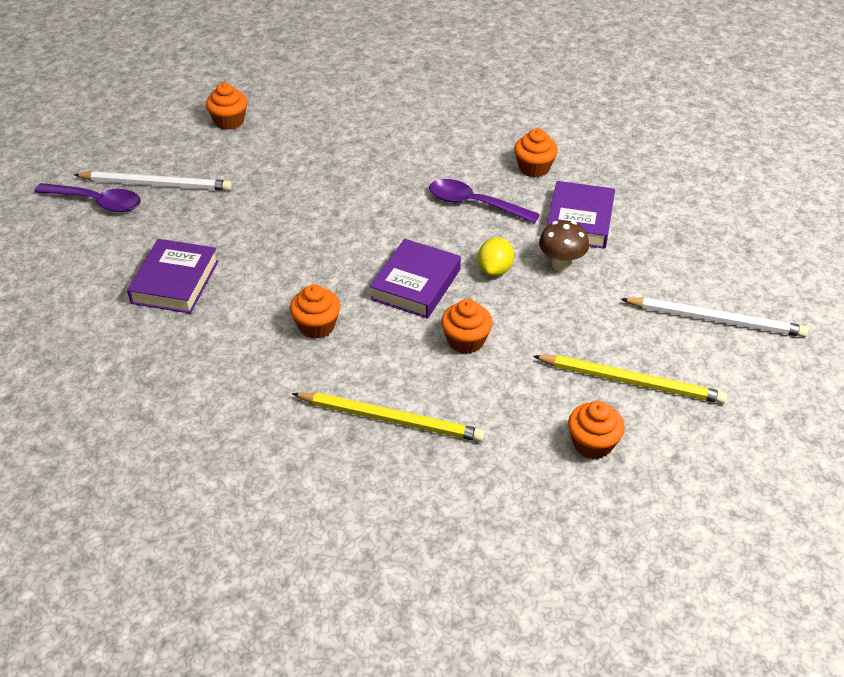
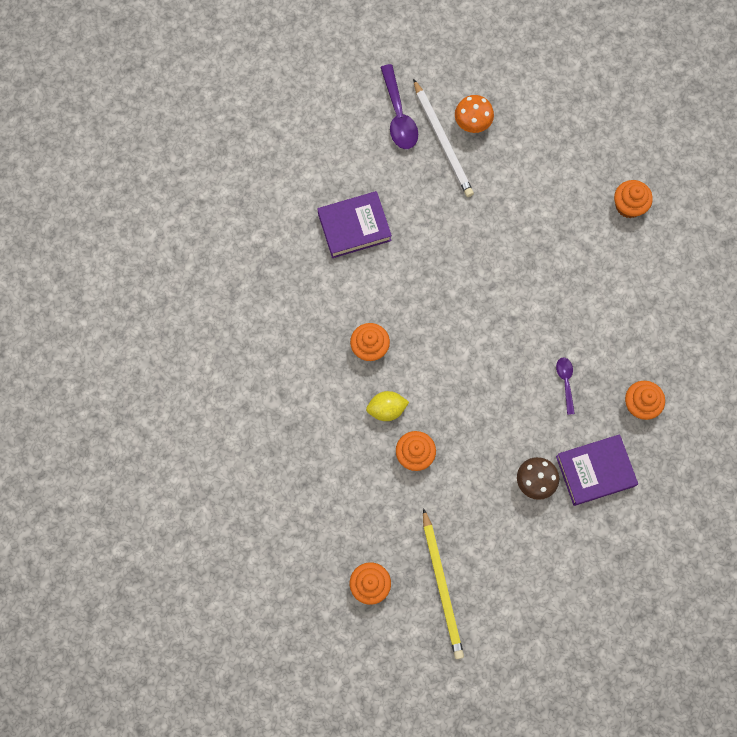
camera: 60 degrees right, 30 degrees up
orange cupcake [206,83,247,130] -> orange cupcake moved to [614,180,653,218]
yellow pencil [292,392,485,442] -> none
purple book [370,239,461,319] -> none
purple spoon [429,179,540,223] -> purple spoon [556,357,575,415], size x0.57
yellow lemon [478,237,514,276] -> yellow lemon moved to [366,391,409,421]
white pencil [621,297,809,337] -> none
none -> orange mushroom [455,95,494,133]

